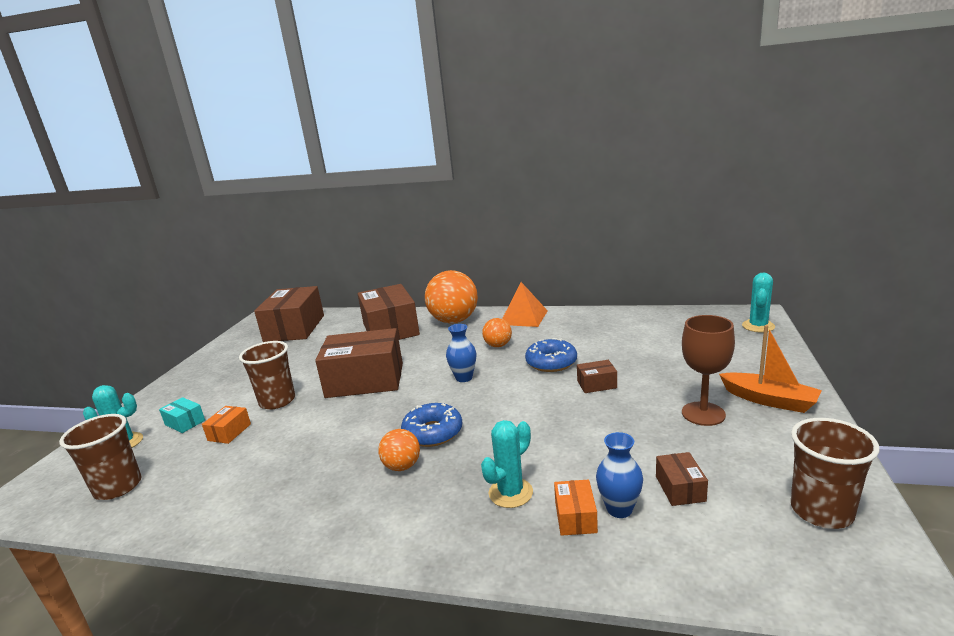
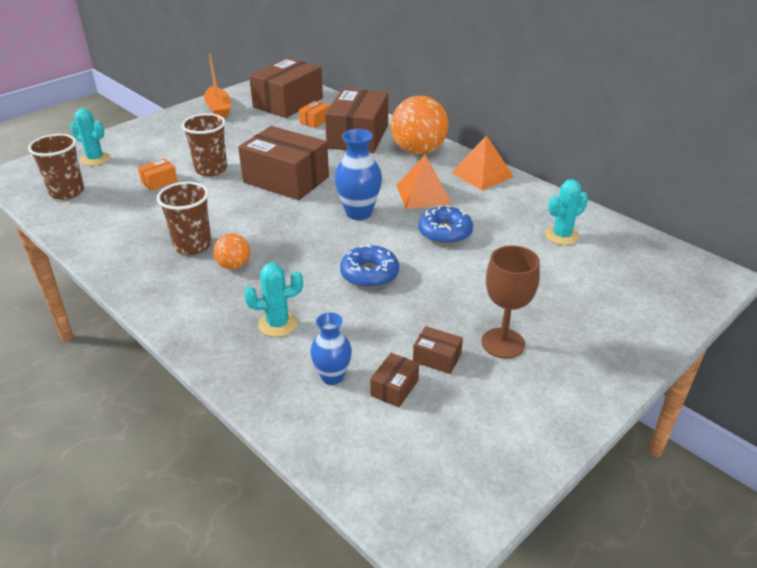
camera: 30 degrees right, 15 degrees up
turquoise box [159,397,205,433] -> none
blue donut [401,403,462,447] -> blue donut moved to [340,244,399,288]
blue vase [446,324,476,382] -> blue vase [334,129,382,220], size x1.53
orange ball [482,318,512,347] -> orange pyramid [396,155,452,209]
orange box [554,479,598,536] -> orange box moved to [299,101,330,128]
brown box [577,360,617,393] -> brown box moved to [413,326,463,374]
orange boat [719,325,822,413] -> orange boat moved to [204,54,230,118]
turquoise cactus [742,273,775,333] -> turquoise cactus moved to [545,179,588,245]
brown cup [791,418,880,529] -> brown cup moved to [157,182,212,255]

